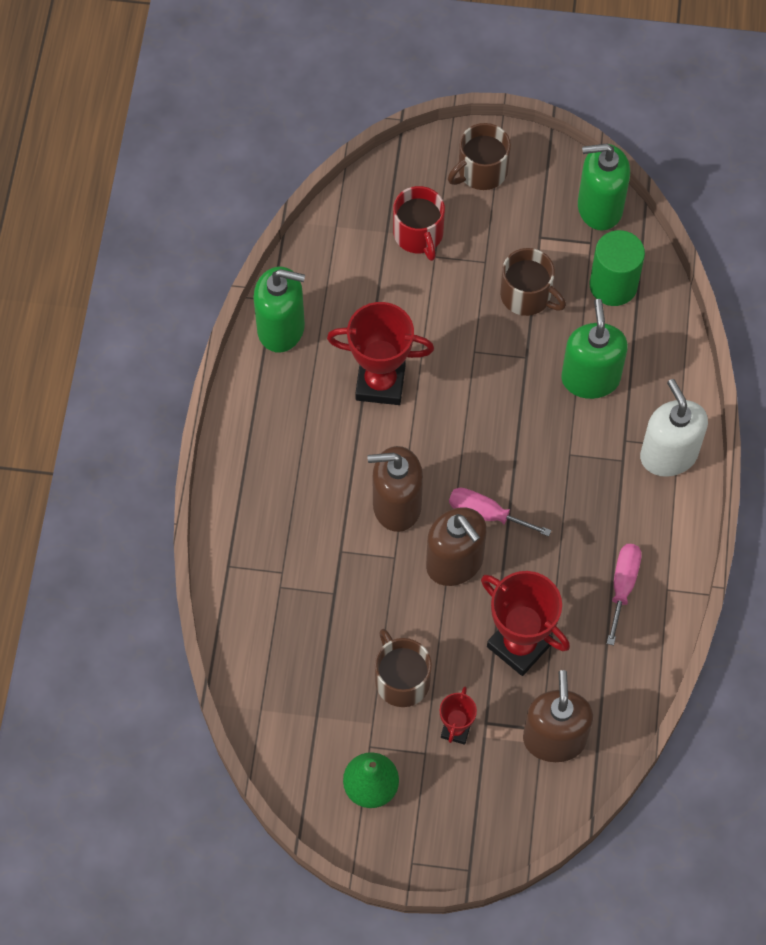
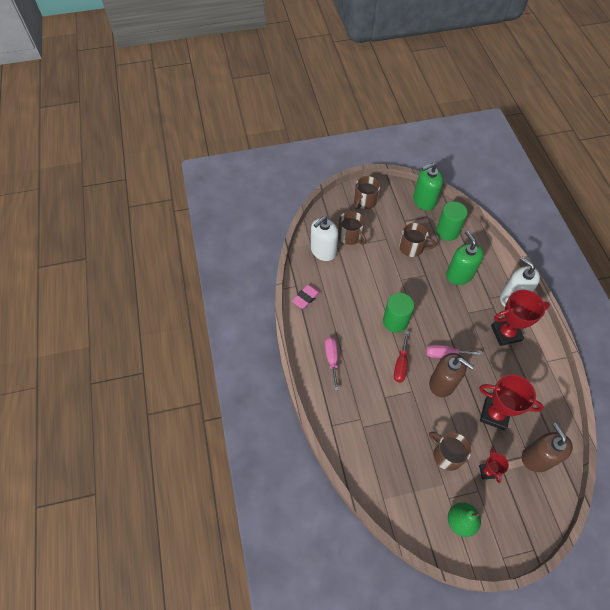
camera: 20 degrees left, 5 degrees down
green soap dispenser [253,267,305,352] -> pink eraser [292,284,321,309]
red trophy [327,302,434,405] -> red trophy moved to [491,290,550,346]
brown soap dispenser [367,446,423,532] -> red screwdriver [394,331,409,382]
red mug [393,186,445,261] -> brown mug [338,211,366,245]
pink screwdriver [607,544,641,645] -> pink screwdriver moved to [325,337,339,390]
none -> white soap dispenser [311,216,338,261]
none -> green cylinder [383,293,414,333]

